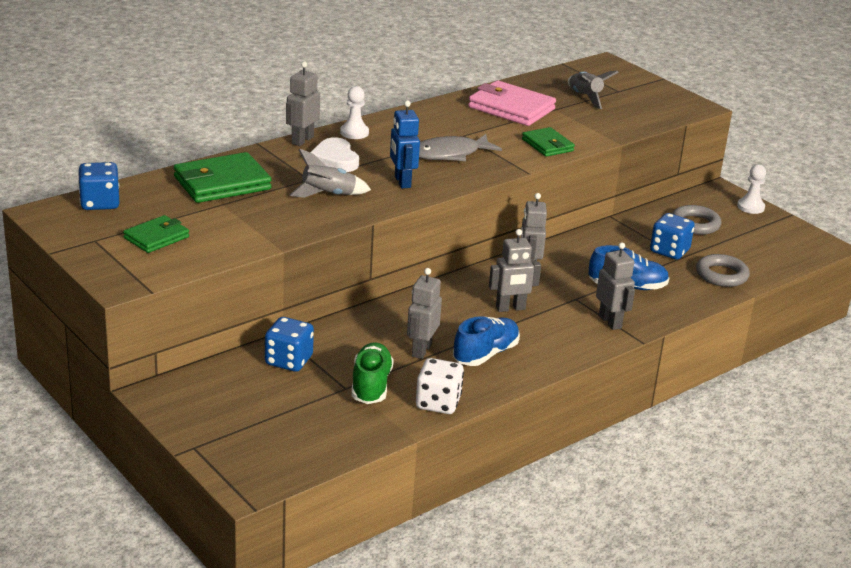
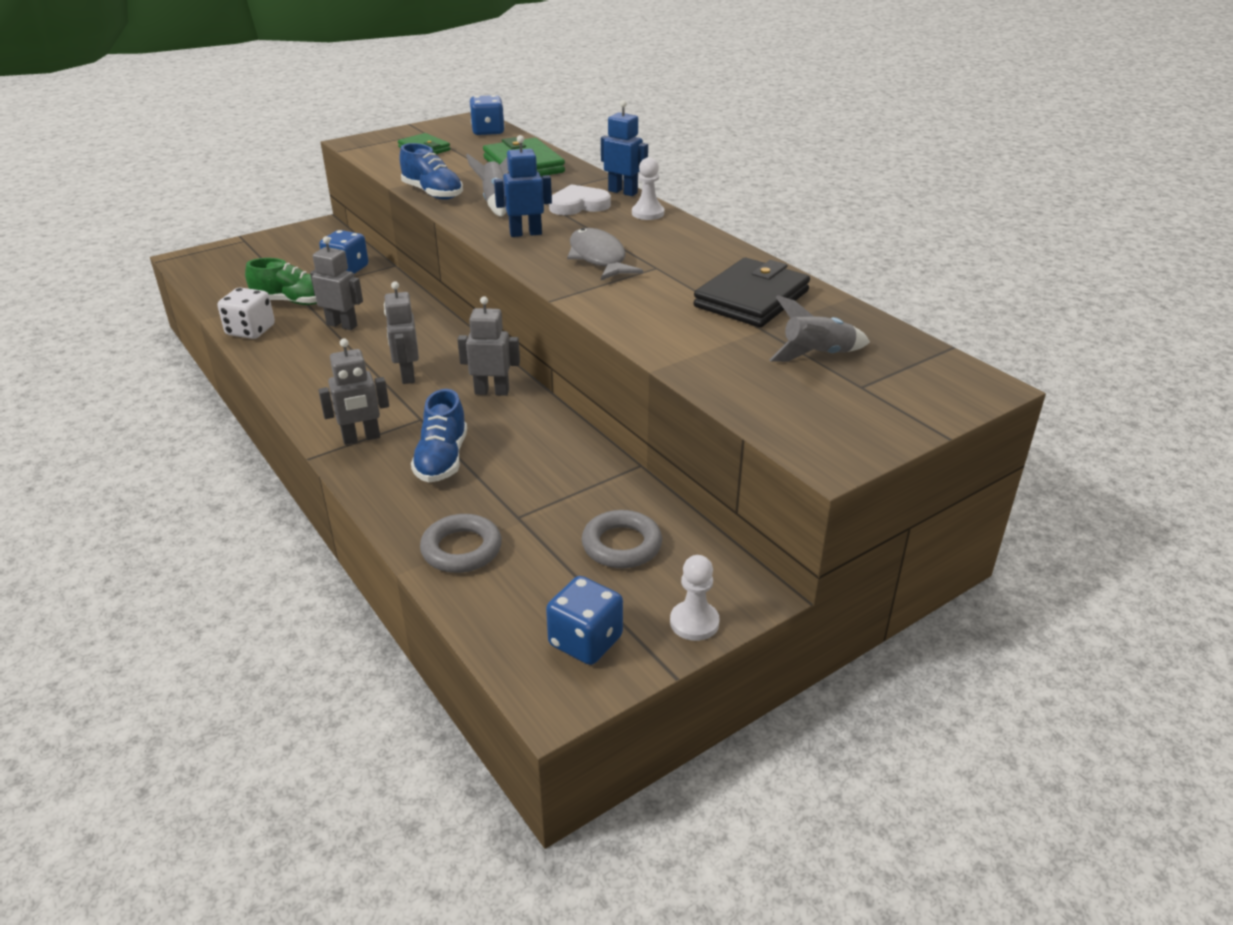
camera: 95 degrees right, 5 degrees up
grey robot [286,61,320,146] -> blue robot [601,100,648,196]
blue shoe [453,316,520,366] -> blue shoe moved to [399,143,463,200]
pink wallet [468,80,556,126] -> black wallet [693,258,810,327]
green wallet [522,127,575,157] -> none
blue dice [650,213,695,260] -> blue dice moved to [546,576,623,665]

